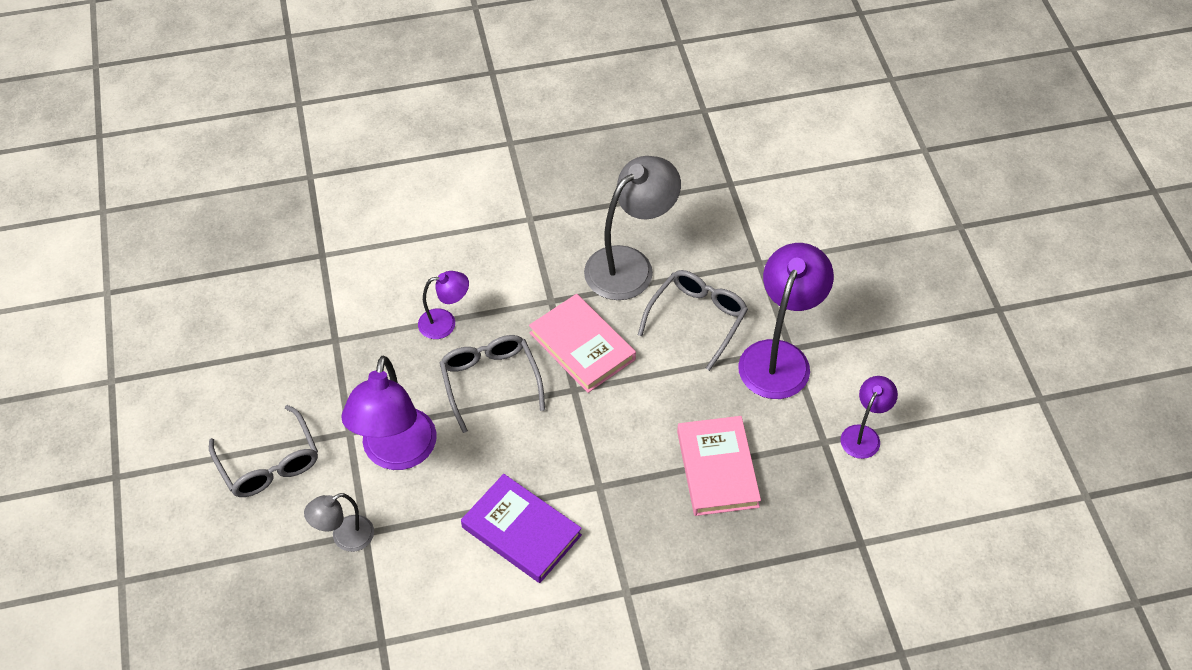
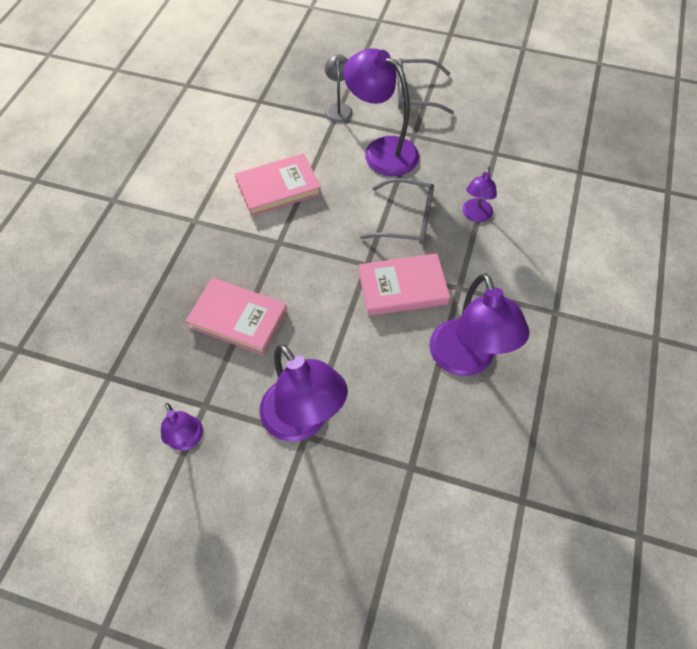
camera: 120 degrees right, 5 degrees up
purple book [461,474,582,583] -> pink book [235,153,321,216]
grey lamp [584,156,681,300] -> purple lamp [429,273,529,376]
grey glasses [638,270,748,371] -> none

